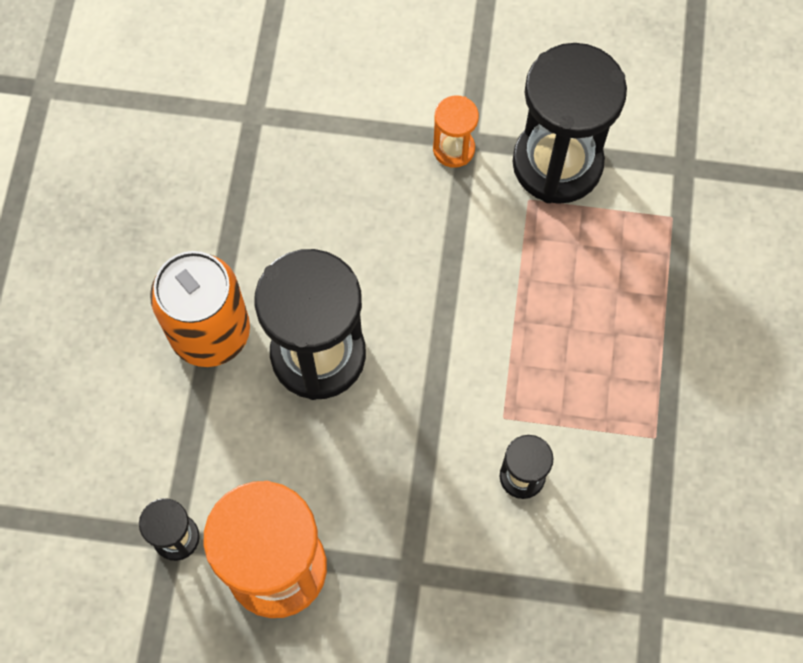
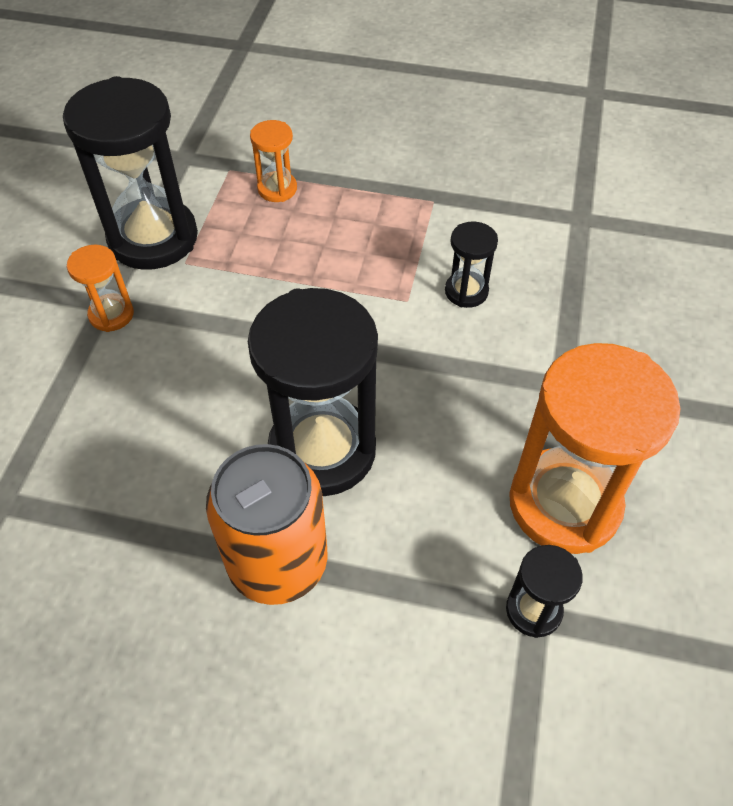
camera: 85 degrees left, 15 degrees down
none -> orange hourglass [250,120,297,202]

